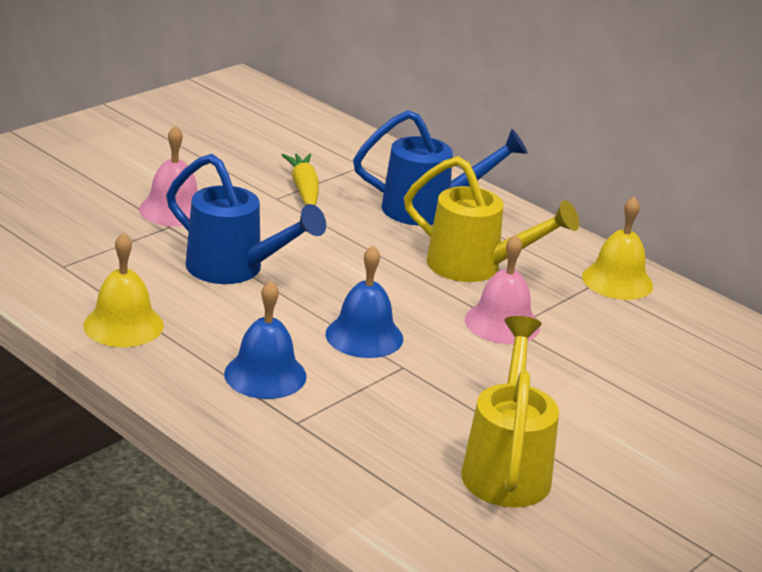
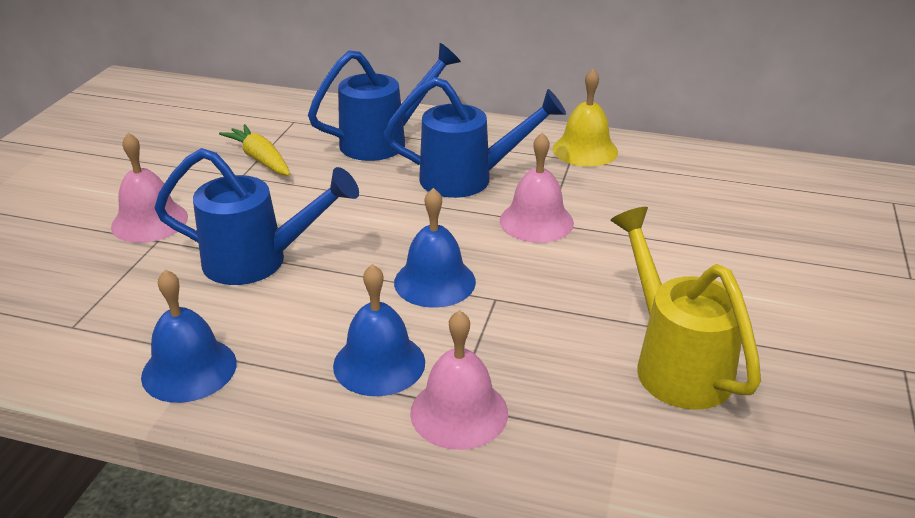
camera: 25 degrees left, 5 degrees up
yellow bell [83,232,164,347] -> blue bell [141,269,237,403]
yellow watering can [404,156,579,282] -> blue watering can [384,77,566,198]
none -> pink bell [410,310,508,450]

